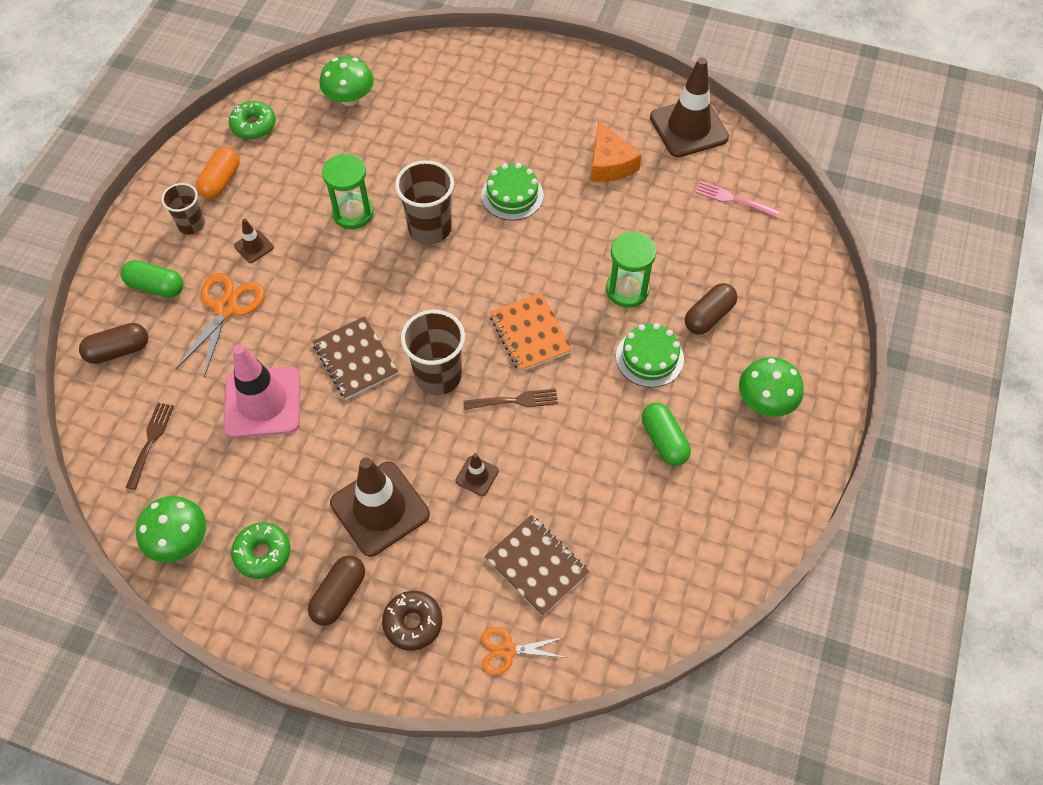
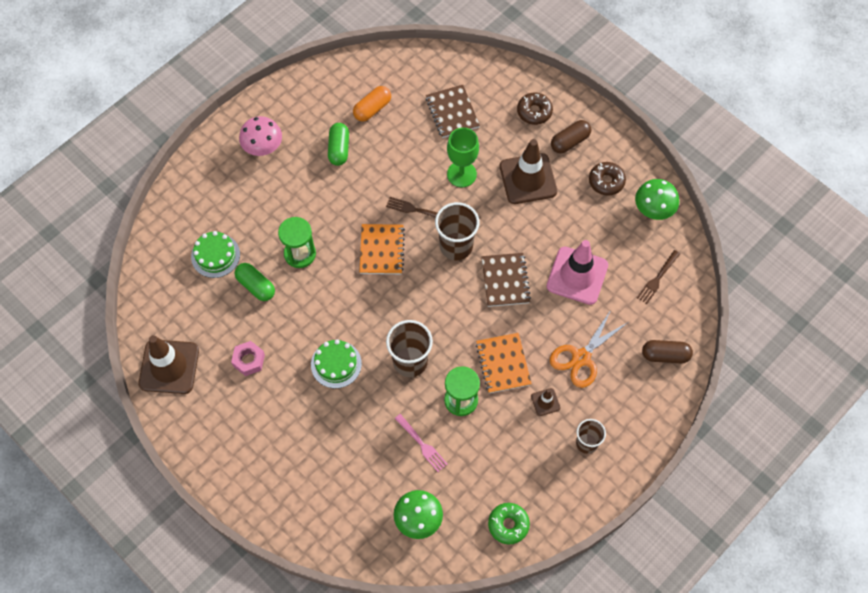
camera: 155 degrees left, 5 degrees up
green capsule [121,260,183,298] -> green capsule moved to [235,263,275,301]
orange capsule [196,147,240,199] -> orange capsule moved to [353,86,391,122]
green donut [231,522,290,579] -> brown donut [589,162,626,196]
brown traffic cone [456,453,499,496] -> green goblet [447,127,479,187]
orange scissors [481,627,567,675] -> none
orange cheese [591,121,642,182] -> pink nut [231,341,265,376]
green cake [616,323,684,388] -> green cake moved to [191,231,240,278]
brown capsule [685,283,737,334] -> none
pink fork [695,181,780,217] -> pink fork moved to [395,414,448,472]
green mushroom [739,357,804,417] -> pink mushroom [239,116,282,156]
none -> orange notebook [476,333,532,393]

